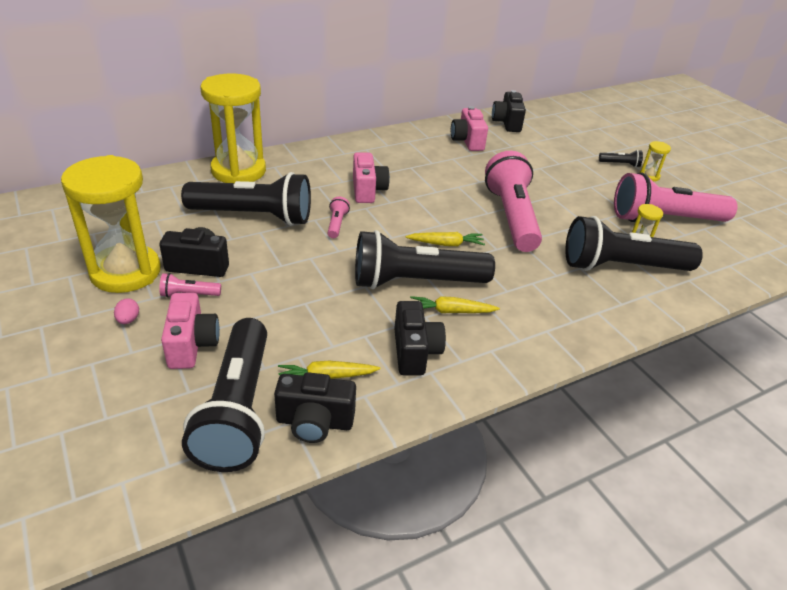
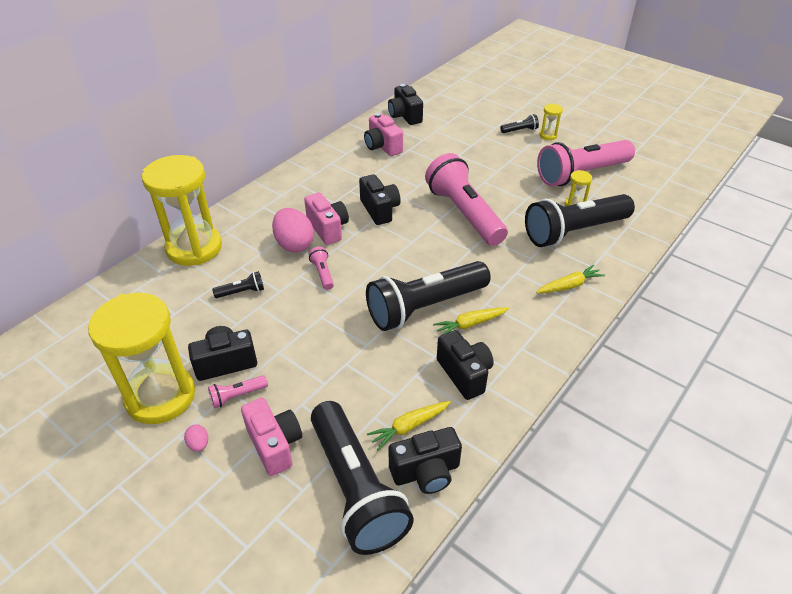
camera: 20 degrees left, 5 degrees up
black flashlight [181,172,311,226] -> black flashlight [212,271,264,298], size x0.40
yellow carrot [406,232,485,246] -> yellow carrot moved to [536,265,605,293]
none -> pink egg [272,208,314,252]
none -> black camera [359,174,400,225]

